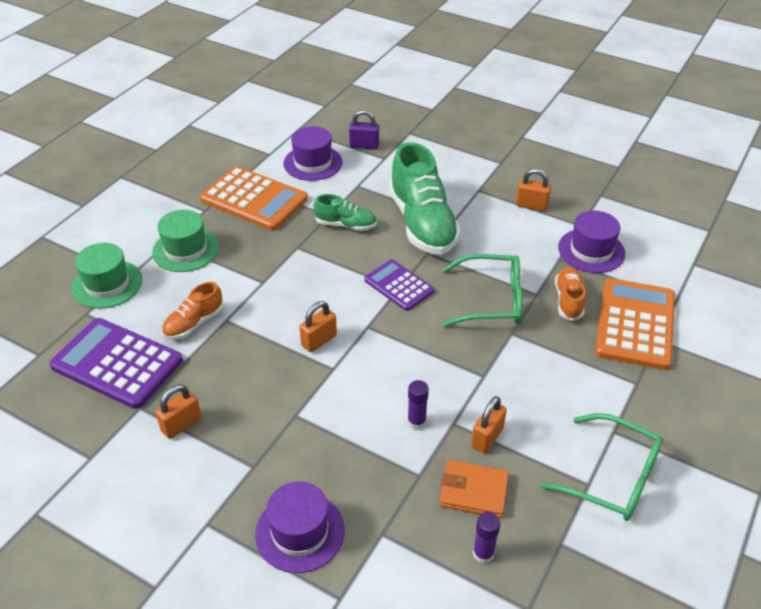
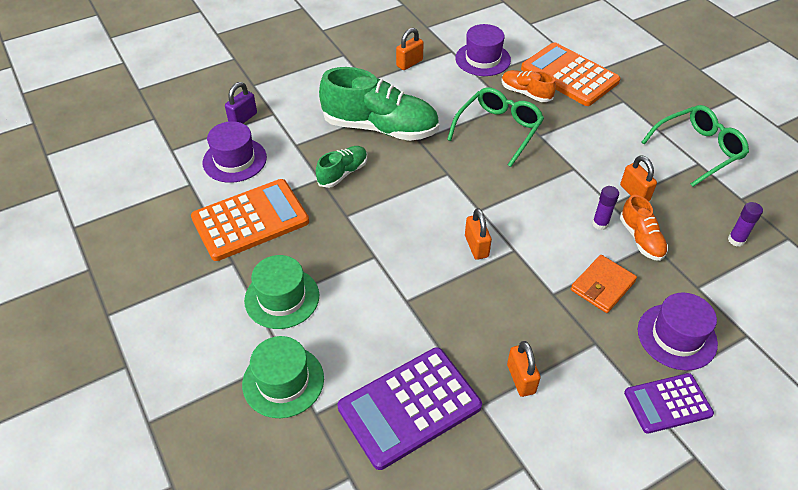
camera: 60 degrees left, 5 degrees up
orange shoe [162,282,224,340] -> orange shoe moved to [620,195,668,261]
purple calculator [364,259,434,311] -> purple calculator moved to [624,373,714,434]
orange wallet [439,460,509,518] -> orange wallet moved to [571,255,637,313]

